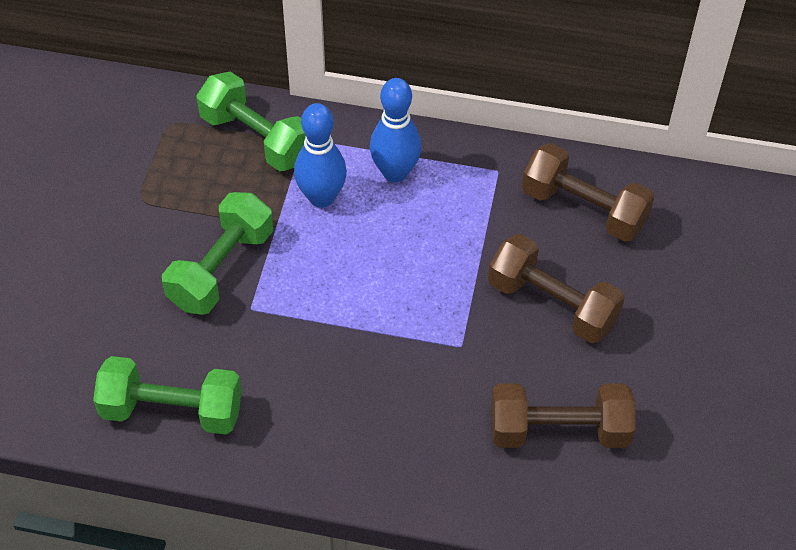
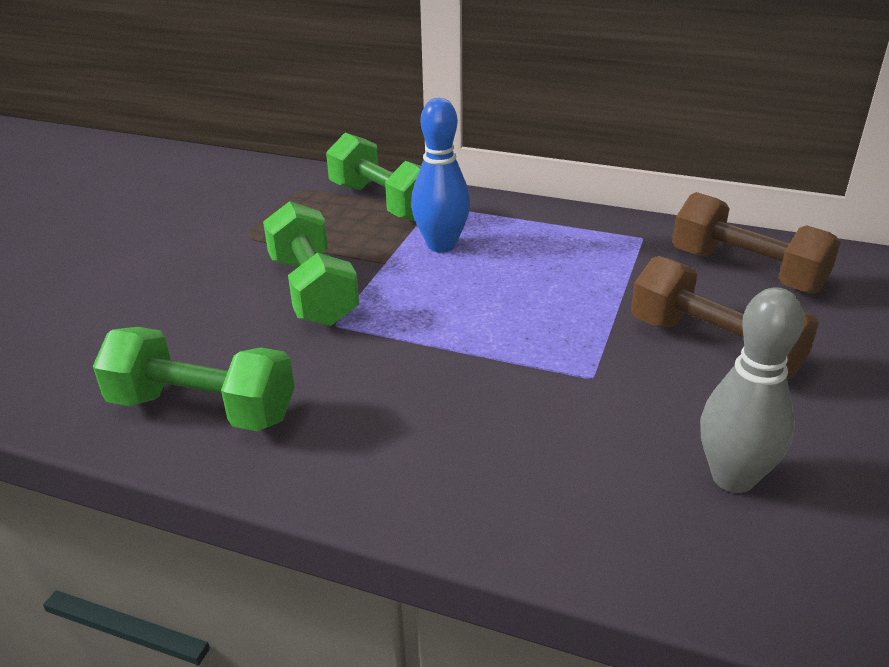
camera: 10 degrees right, 20 degrees down
green dumbbell [162,192,273,315] -> green dumbbell turned 60 degrees counterclockwise [263,201,359,326]
blue bowling pin [370,78,422,182] -> none
brown dumbbell [491,383,636,448] -> grey bowling pin [700,287,804,493]

